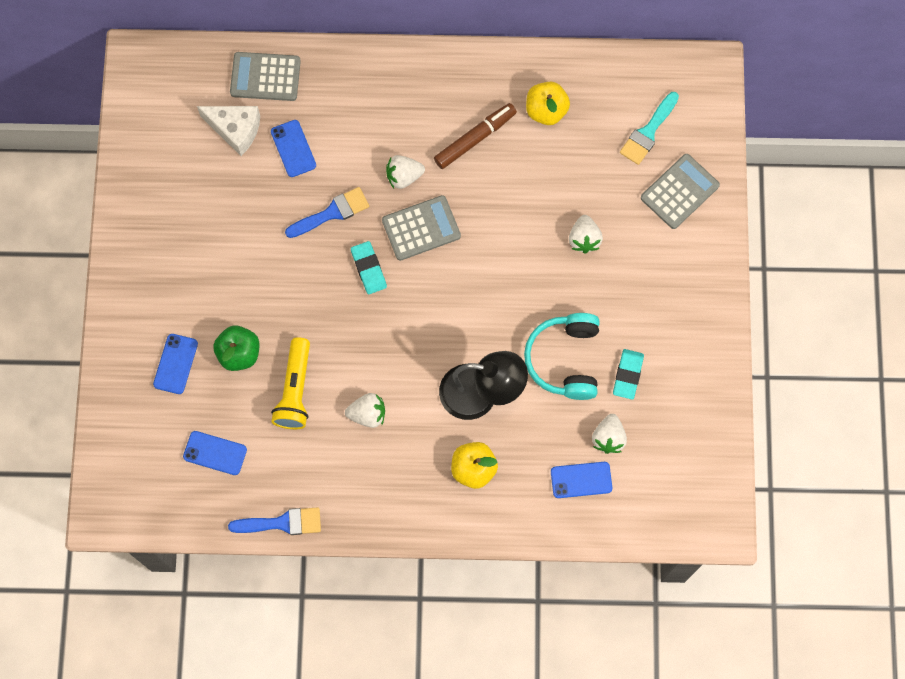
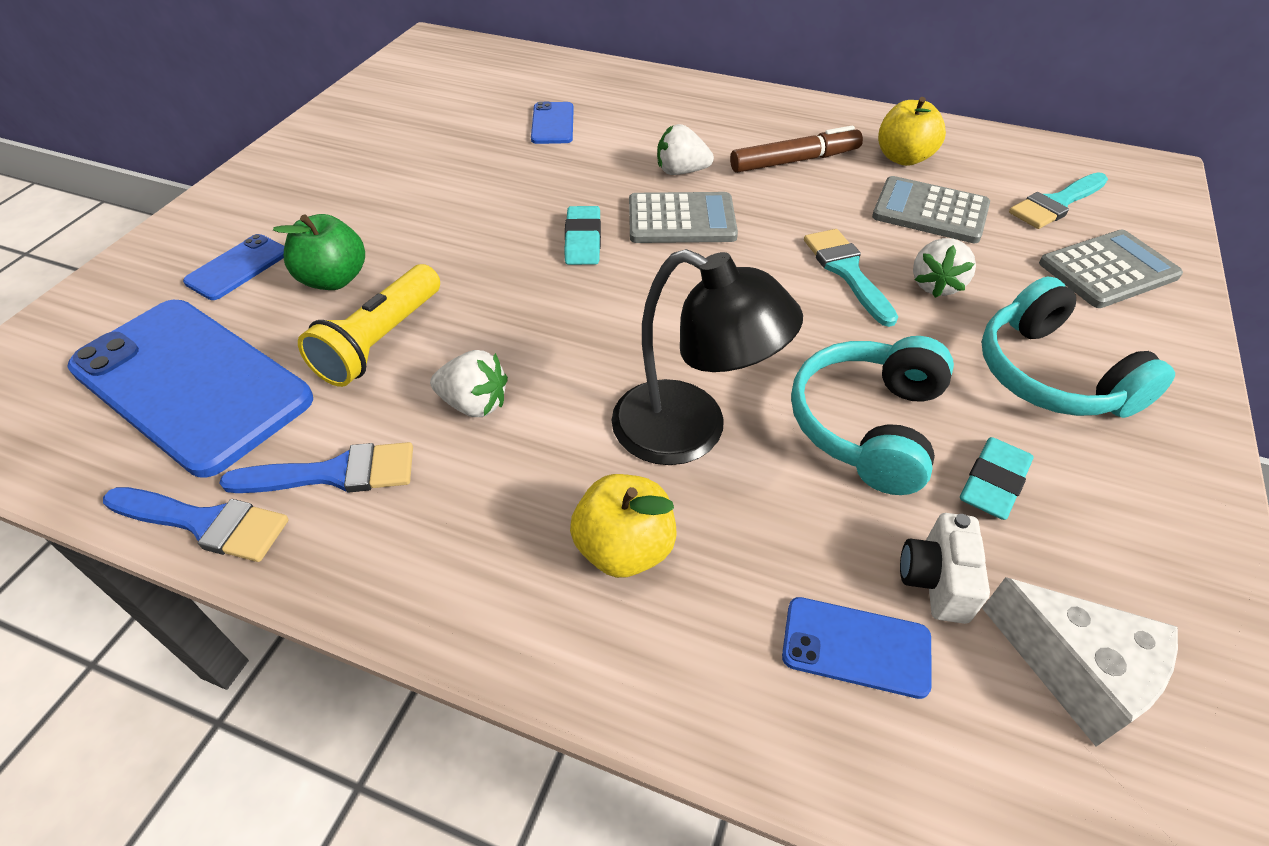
camera: 20 degrees right, 25 degrees down
blue phone [183,431,247,475] -> blue phone [67,300,313,478], size x2.23
white cheese [197,106,260,156] -> white cheese moved to [982,577,1178,747]
grey calculator [230,52,301,101] -> grey calculator moved to [872,176,990,243]
blue brush [285,187,369,238] -> blue brush moved to [220,442,413,493]
white strawberry [592,414,627,454] -> white camera [900,513,990,624]
none -> turquoise brush [804,229,898,327]
none -> turquoise headphones [982,277,1175,418]

